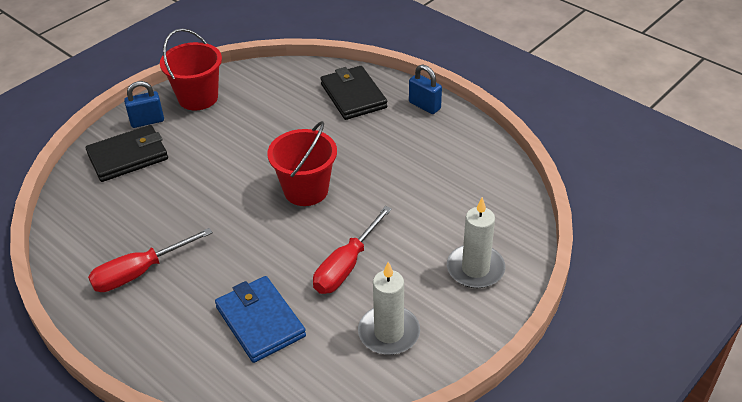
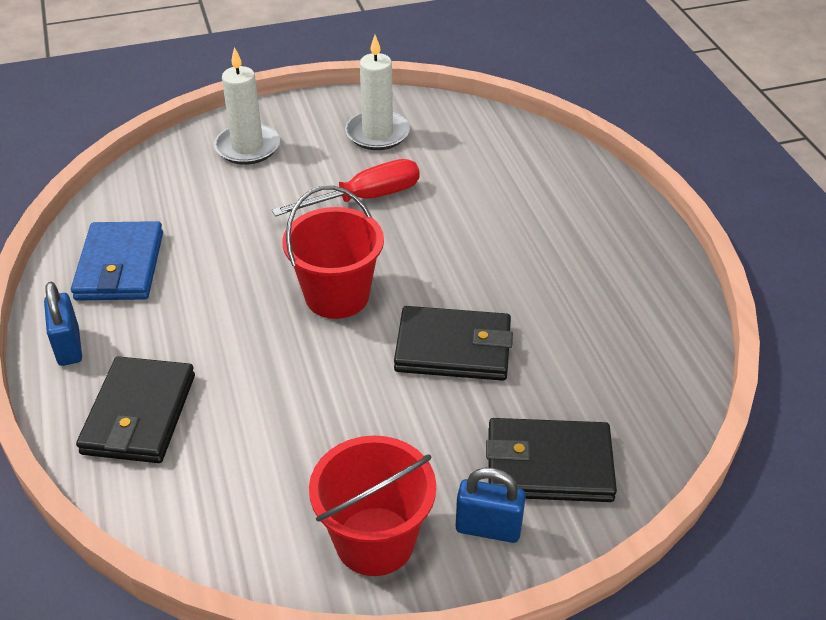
camera: 150 degrees left, 0 degrees up
red screwdriver [88,228,213,292] -> none
blue wallet [215,276,306,363] -> blue wallet moved to [71,221,163,301]
none -> black wallet [394,306,513,381]

